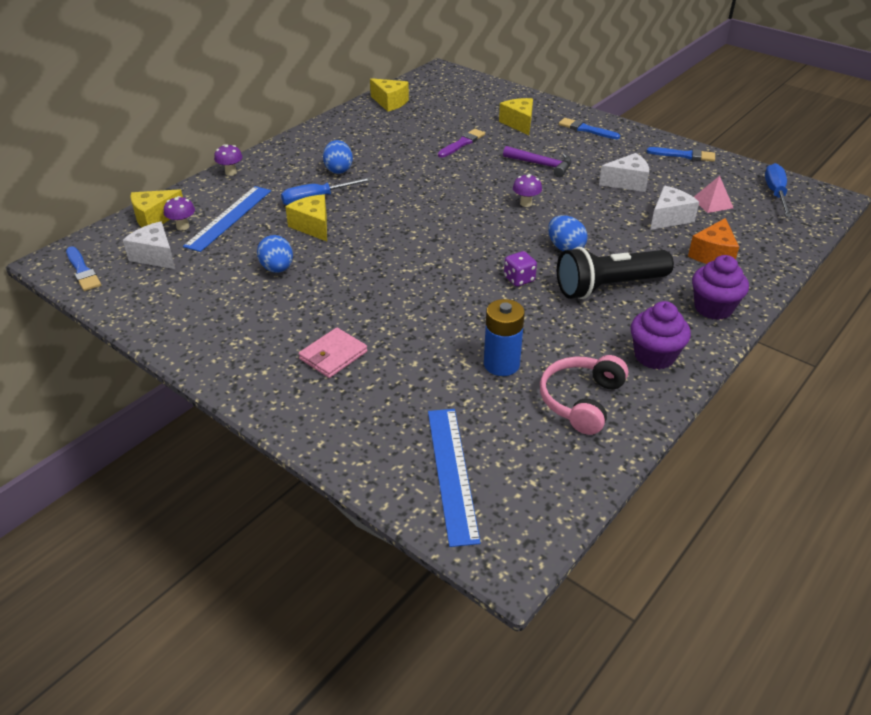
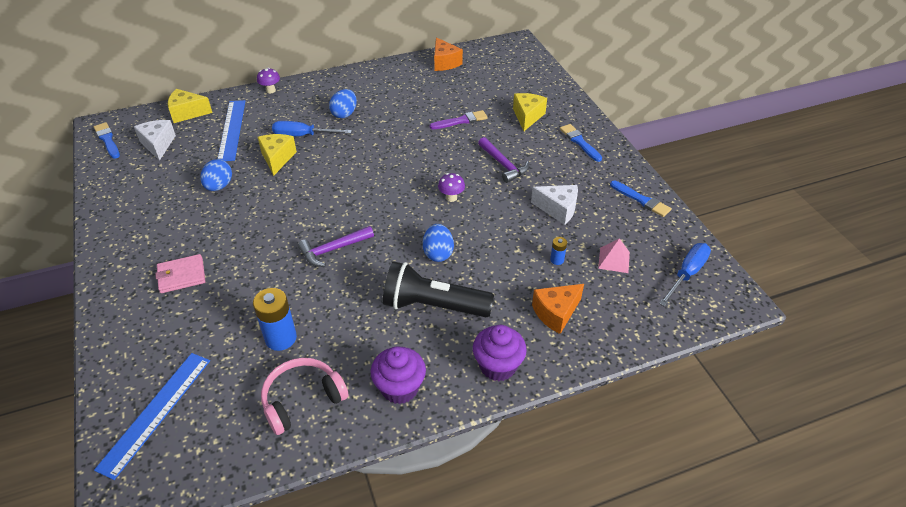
camera: 30 degrees right, 5 degrees up
blue brush [66,247,101,291] -> blue brush turned 150 degrees clockwise [94,122,120,159]
purple mushroom [164,196,195,230] -> none
blue ruler [183,186,271,252] -> blue ruler turned 60 degrees counterclockwise [218,100,245,161]
yellow cheese [370,78,409,112] -> orange cheese [434,37,463,71]
purple dice [504,251,537,287] -> none
white cheese [650,186,699,230] -> blue battery [550,237,567,265]
none -> purple hammer [298,226,374,267]

